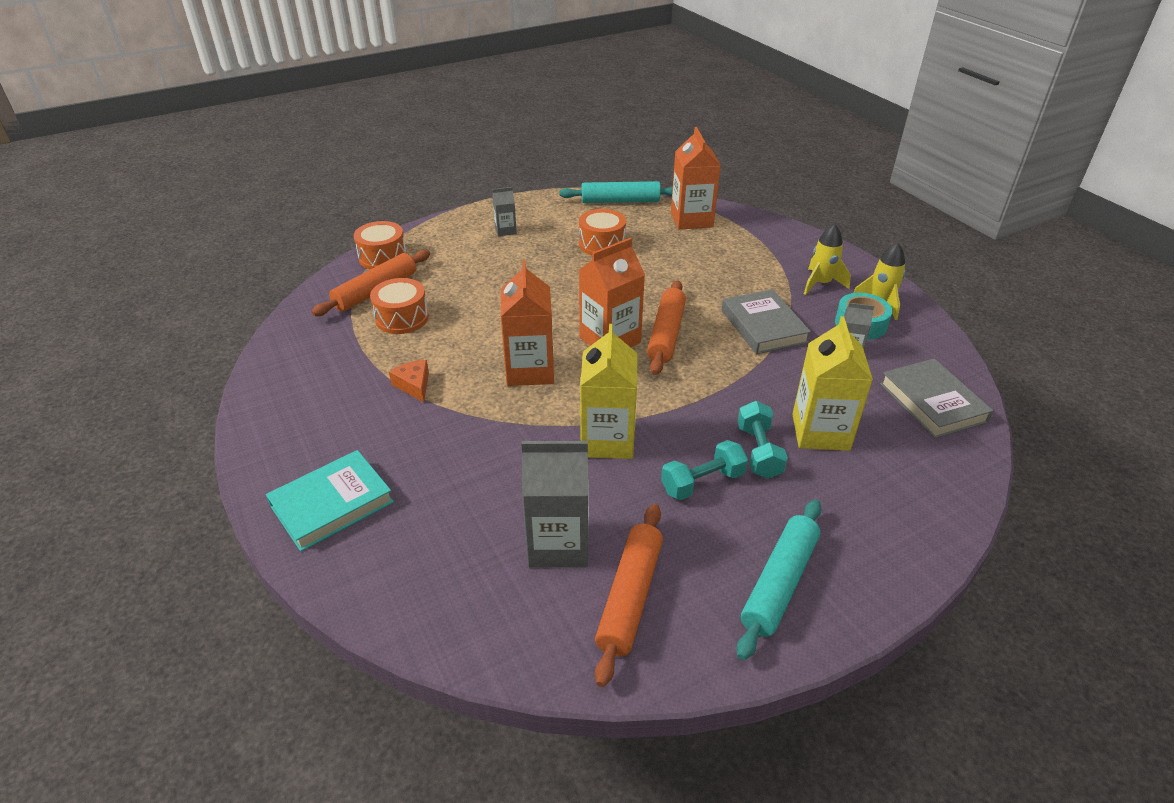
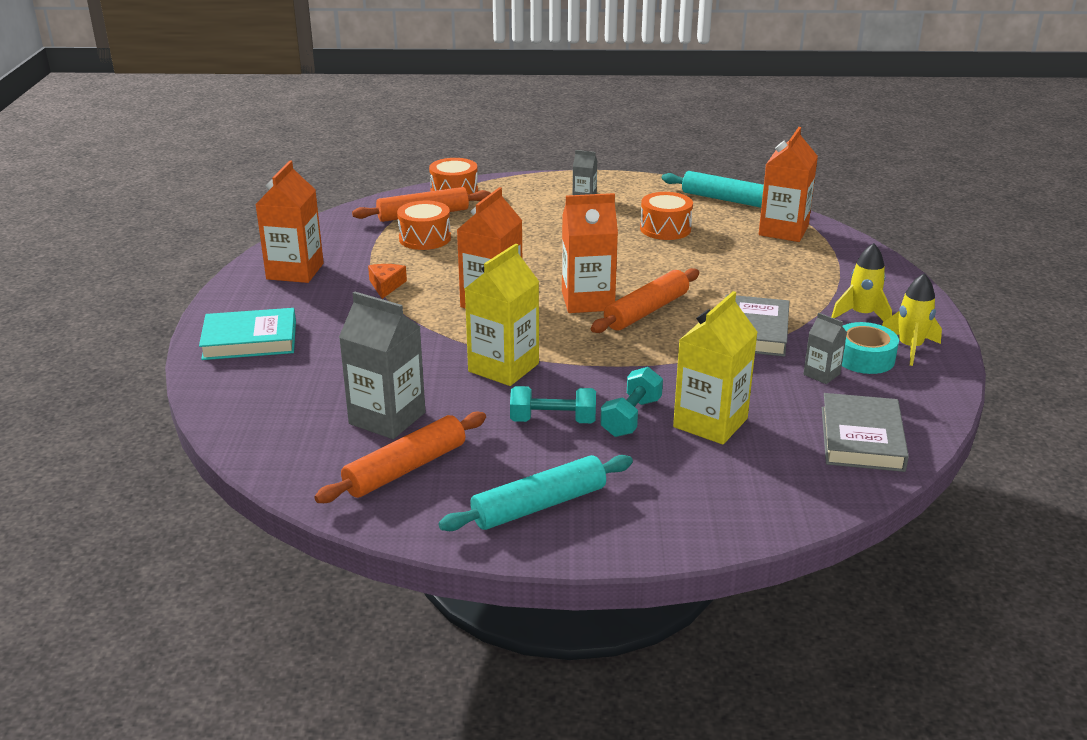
camera: 30 degrees right, 10 degrees down
none -> orange carton [255,160,324,283]

